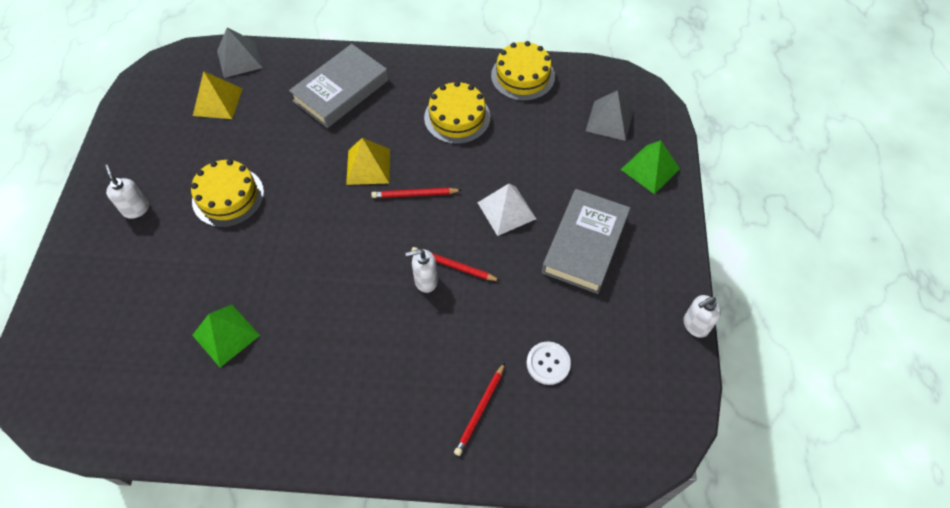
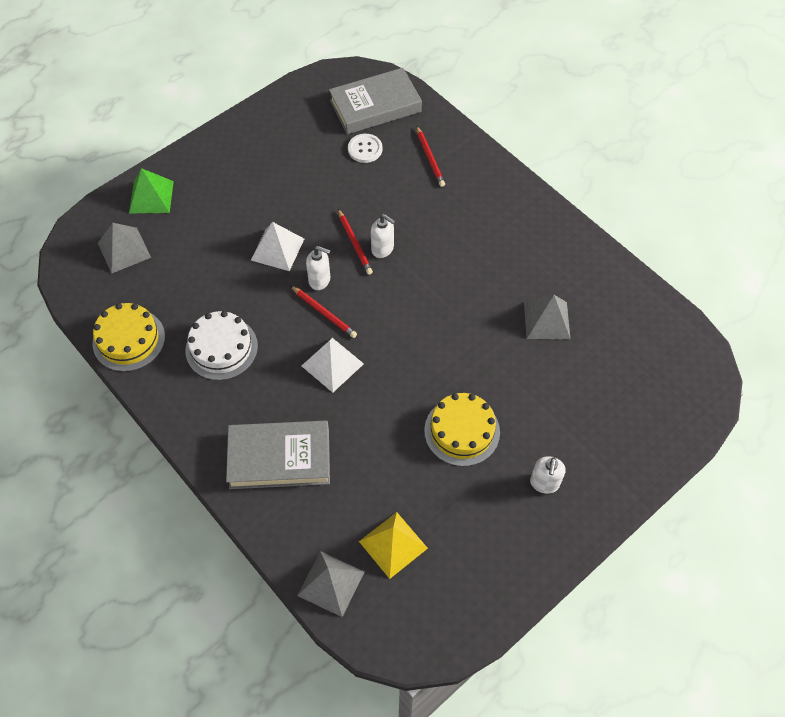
camera: 135 degrees left, 0 degrees up
green pyramid [192,305,260,367] -> grey pyramid [524,295,570,339]
yellow pyramid [346,138,390,185] -> white pyramid [302,338,364,393]
yellow cake [424,81,490,144] -> white cake [185,311,258,380]
red pencil [454,362,505,456] -> red pencil turned 90 degrees clockwise [416,126,445,187]
grey book [542,189,630,294] -> grey book moved to [329,68,422,134]
white soap dispenser [684,295,721,338] -> white soap dispenser moved to [306,246,331,290]

